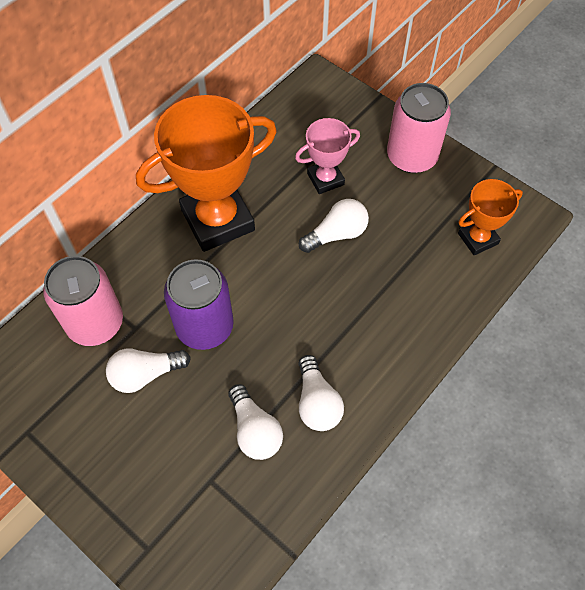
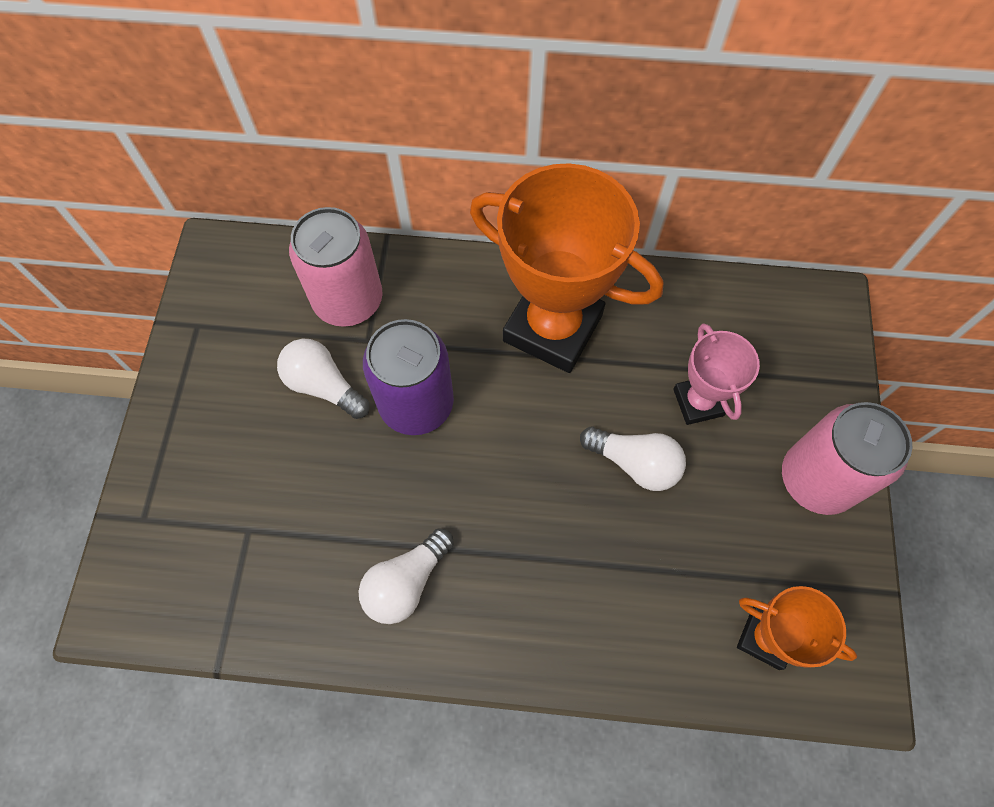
camera: 55 degrees right, 5 degrees up
white light bulb [228,384,283,460] -> none
pink trophy [295,118,360,194] -> pink trophy turned 45 degrees clockwise [673,323,760,425]

